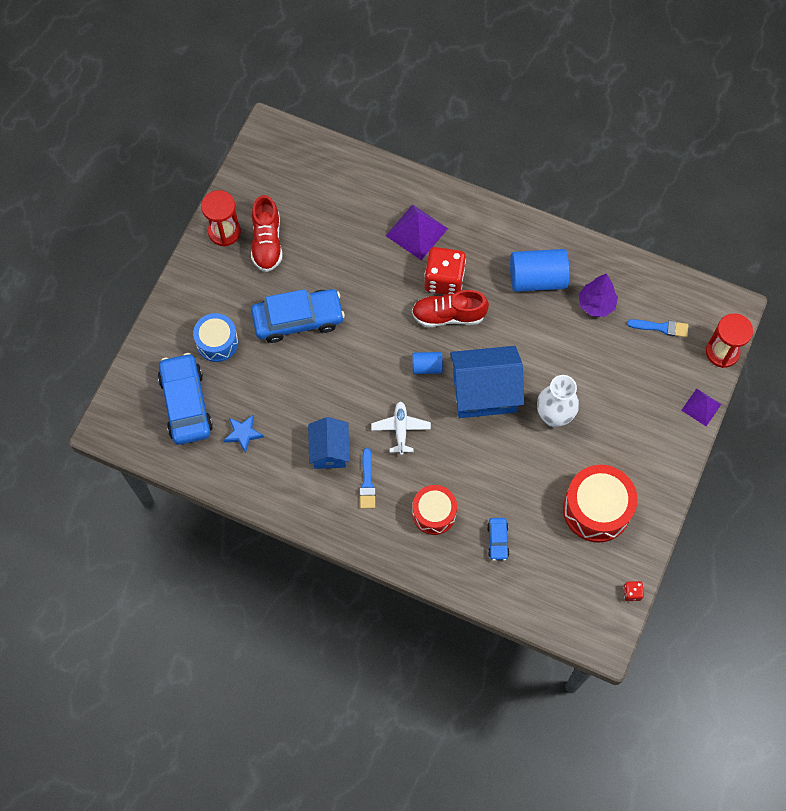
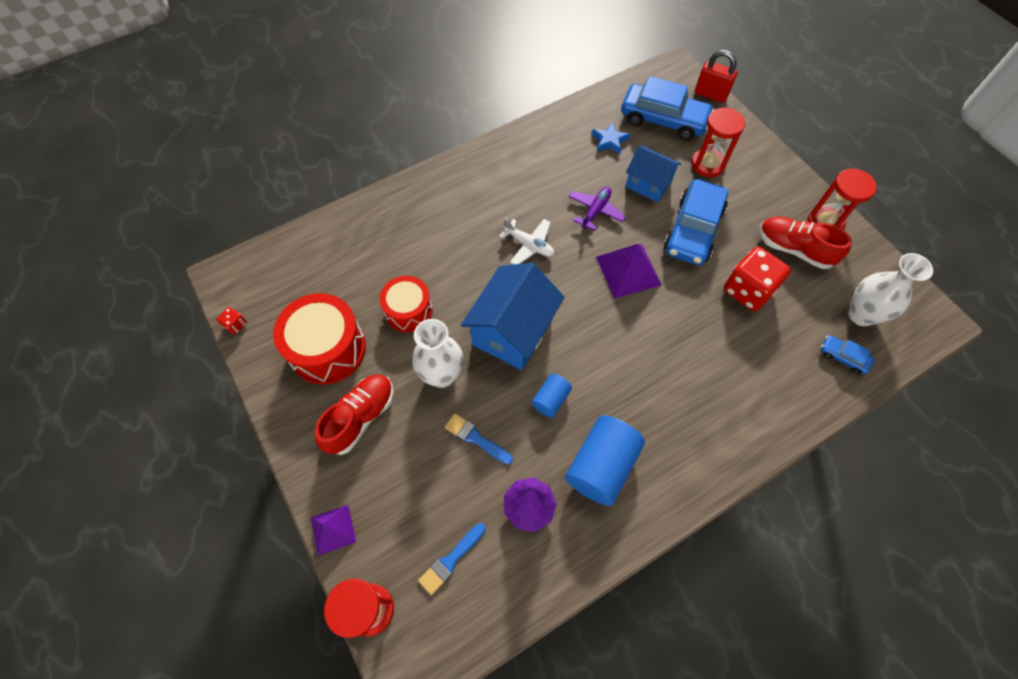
camera: 125 degrees right, 5 degrees down
blue drum [193,313,238,362] -> red hourglass [691,107,745,177]
blue house [308,417,350,469] -> blue house moved to [625,146,682,202]
blue brush [360,448,376,509] -> blue brush moved to [445,413,513,464]
purple pyramid [386,205,448,260] -> purple pyramid moved to [596,244,662,299]
red shoe [412,290,489,327] -> red shoe moved to [315,374,394,455]
blue cylinder [412,352,443,374] -> blue cylinder moved to [531,374,572,417]
red drum [412,485,457,535] -> red drum moved to [380,276,433,332]
red dice [424,247,466,295] -> red dice moved to [724,247,791,311]
blue car [487,518,509,561] -> blue car moved to [820,335,874,374]
none -> purple plane [569,187,626,231]
none -> red padlock [695,50,738,103]
none -> white vase [848,253,933,326]

